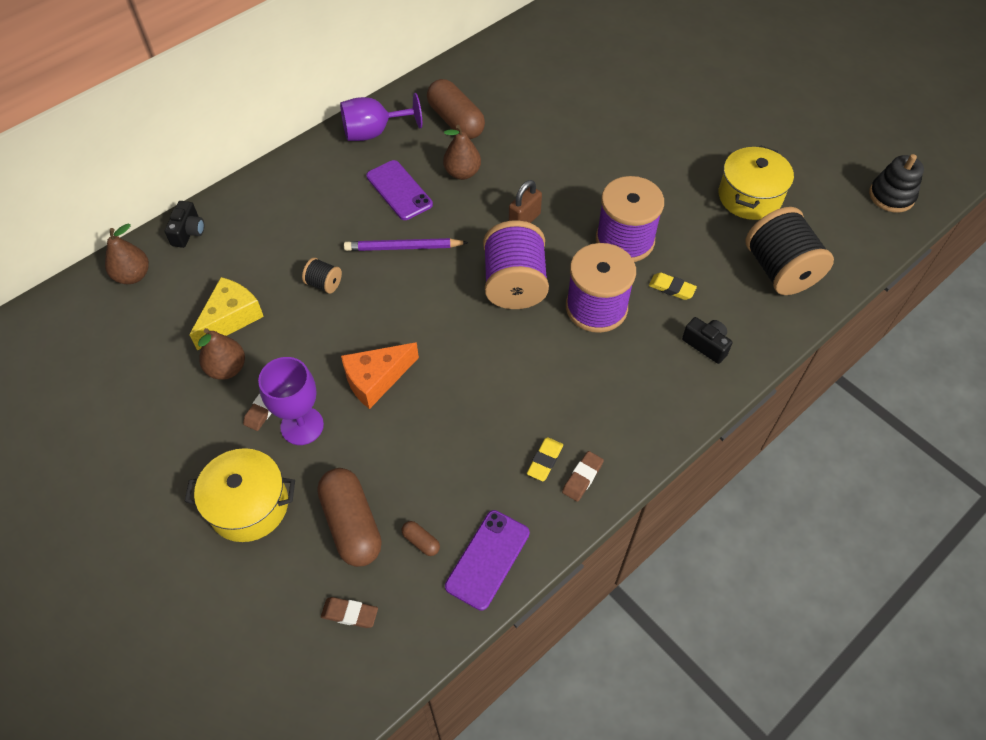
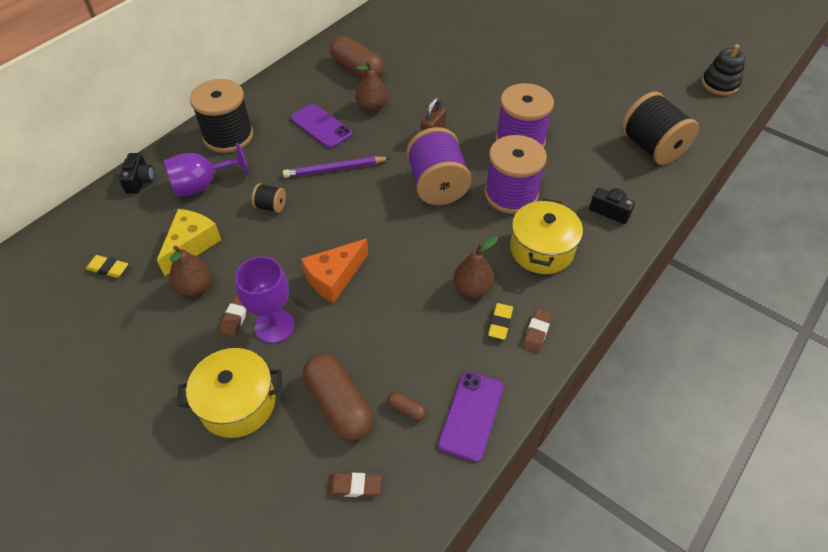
camera: 10 degrees left, 5 degrees down
brown pear [105,223,149,284] -> brown pear moved to [454,236,498,298]
purple goblet [340,93,422,141] -> purple goblet moved to [163,143,249,197]
yellow eraser [649,272,697,300] -> yellow eraser moved to [86,255,128,278]
yellow pot [719,146,794,220] -> yellow pot moved to [510,199,583,274]
none -> black spool [190,79,253,153]

